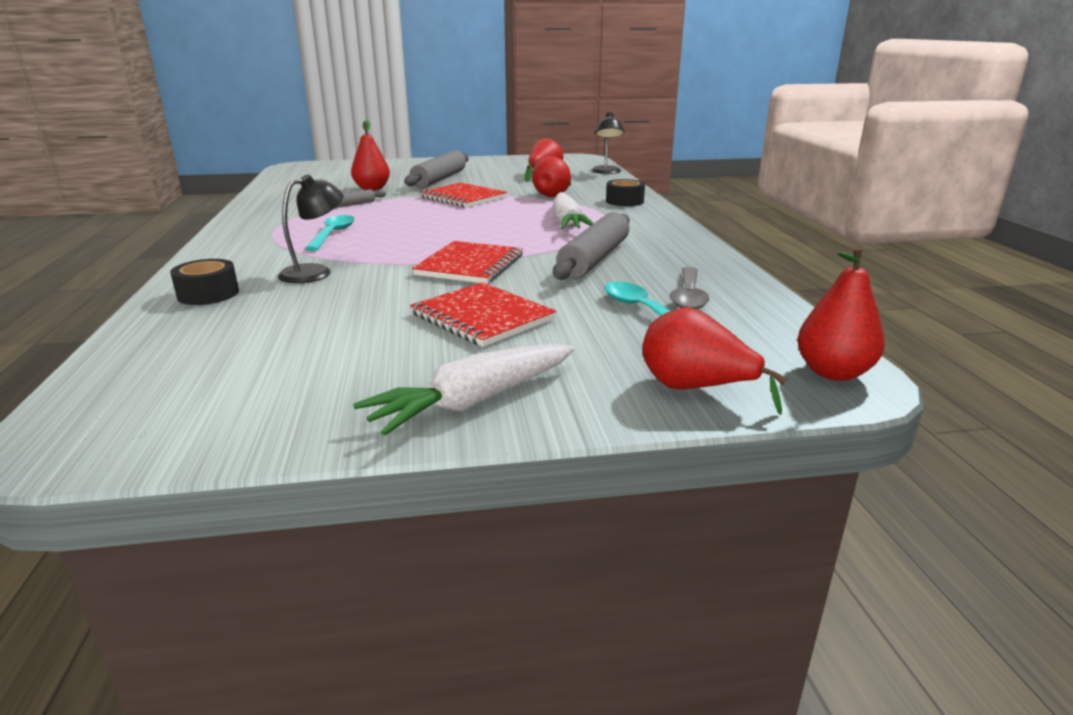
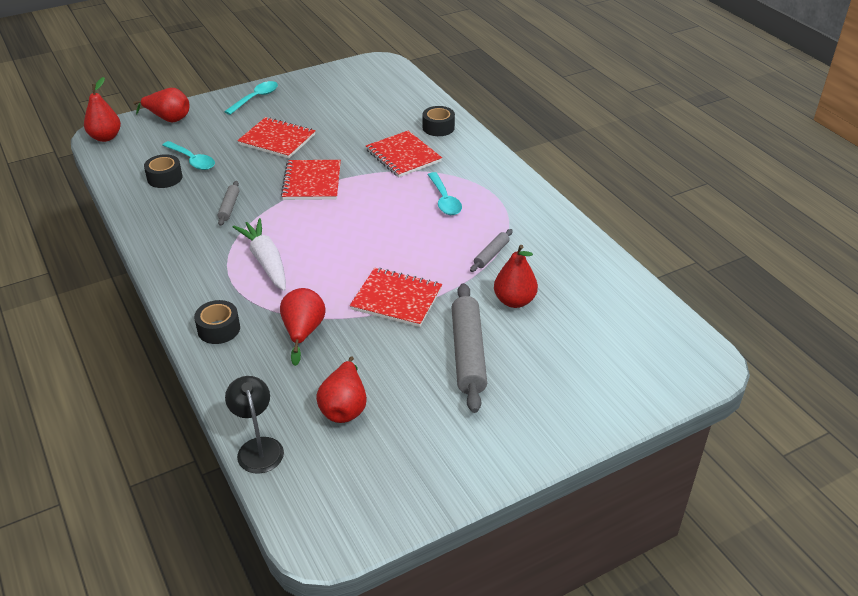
camera: 160 degrees right, 15 degrees up
black lamp [278,174,344,283] -> red notebook [366,131,442,177]
white carrot [353,344,575,436] -> turquoise spoon [224,81,278,115]
grey rolling pin [553,212,630,280] -> grey rolling pin [218,181,239,226], size x0.50
grey spoon [670,267,710,309] -> black tape [144,154,183,188]

